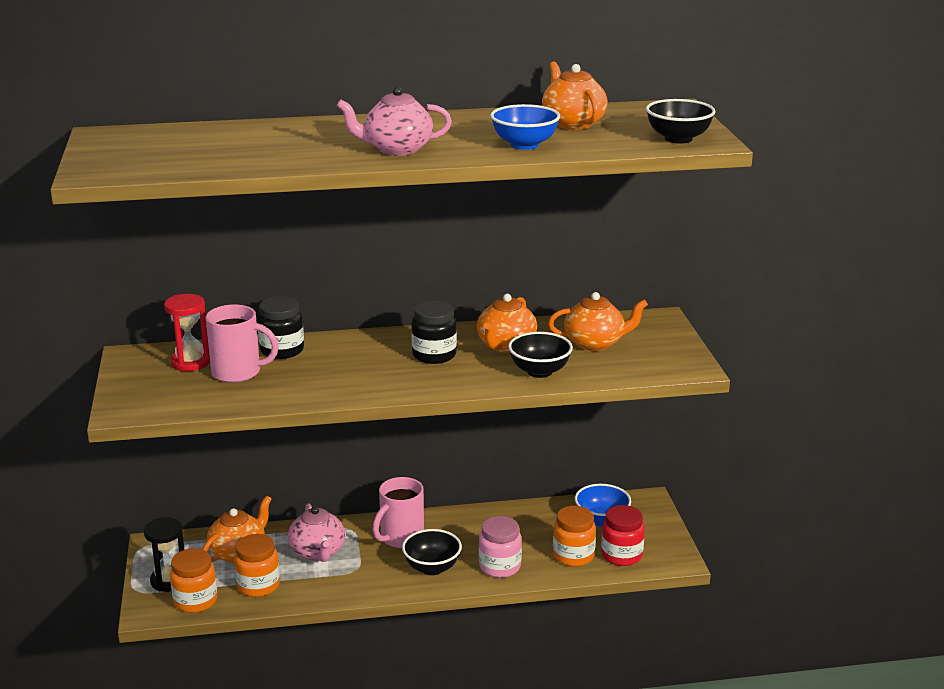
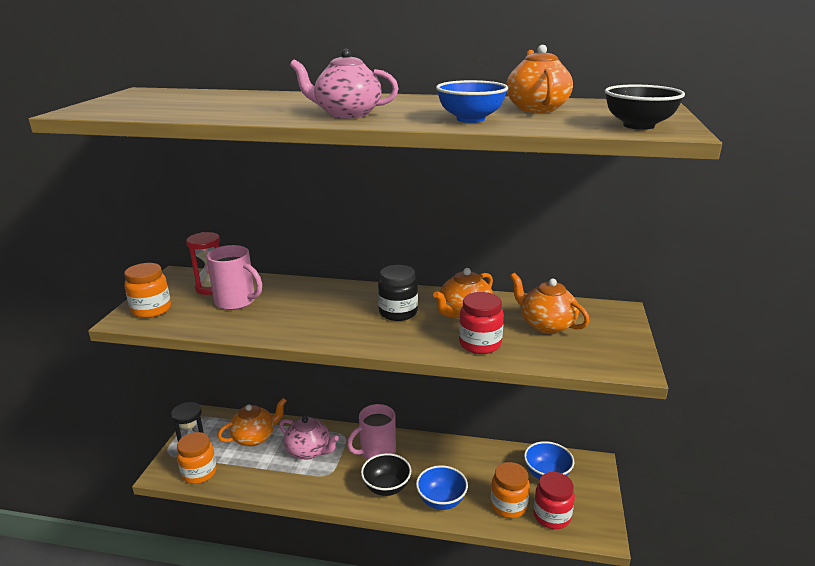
camera: 20 degrees right, 0 degrees up
orange jar [234,534,280,597] -> orange jar moved to [124,263,171,318]
black jar [257,296,304,359] -> none
pink teapot [288,503,345,562] -> pink teapot turned 60 degrees counterclockwise [280,416,339,459]
pink jar [479,516,522,578] -> blue bowl [416,465,468,510]
black bowl [508,332,573,378] -> red jar [459,292,504,354]
orange teapot [548,292,648,351] -> orange teapot turned 150 degrees counterclockwise [510,273,589,334]

